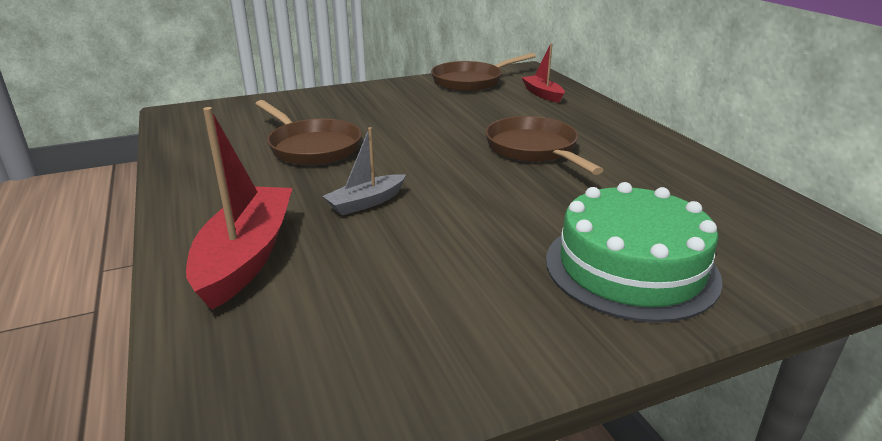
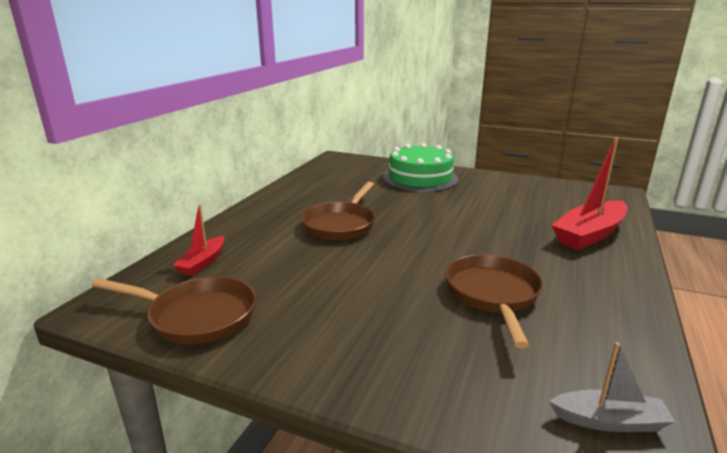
camera: 135 degrees left, 5 degrees down
grey boat [323,127,406,215] -> grey boat moved to [549,342,675,432]

